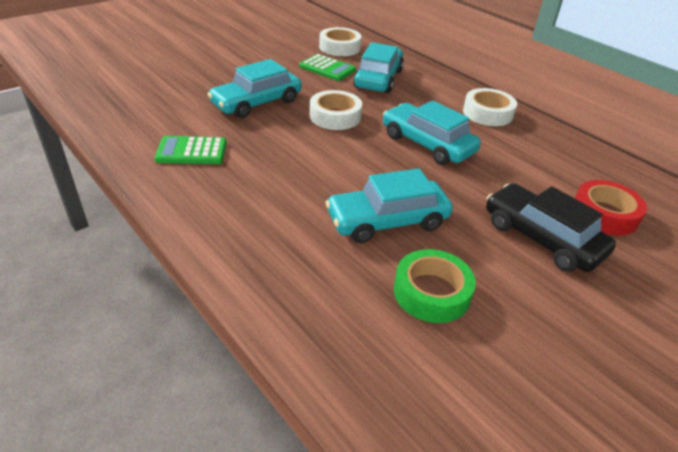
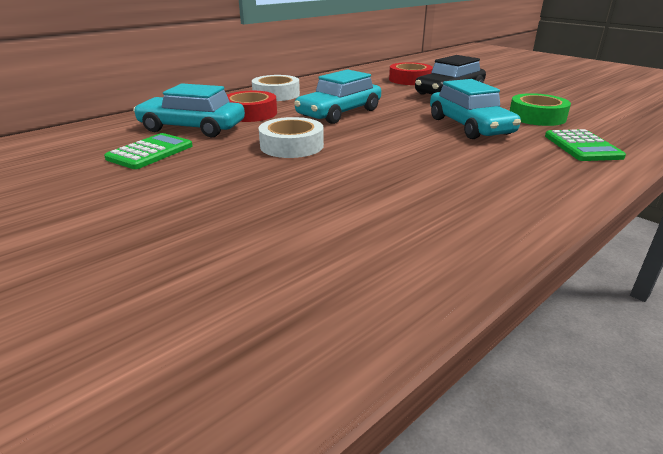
camera: 90 degrees left, 10 degrees down
green calculator [154,136,227,164] -> green calculator moved to [545,129,626,161]
turquoise car [207,59,302,118] -> none
white tape [319,27,362,56] -> none
none -> red tape [227,91,277,122]

